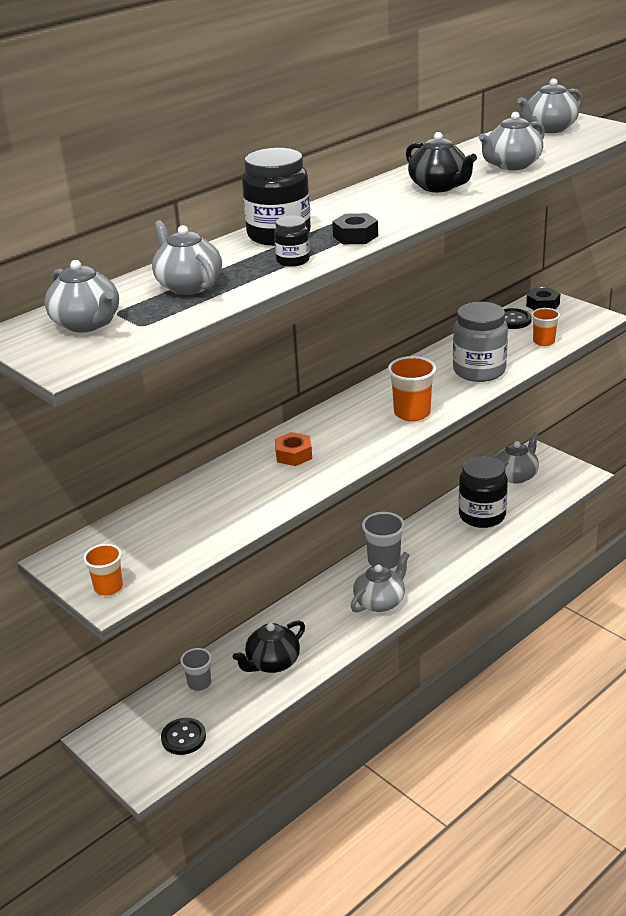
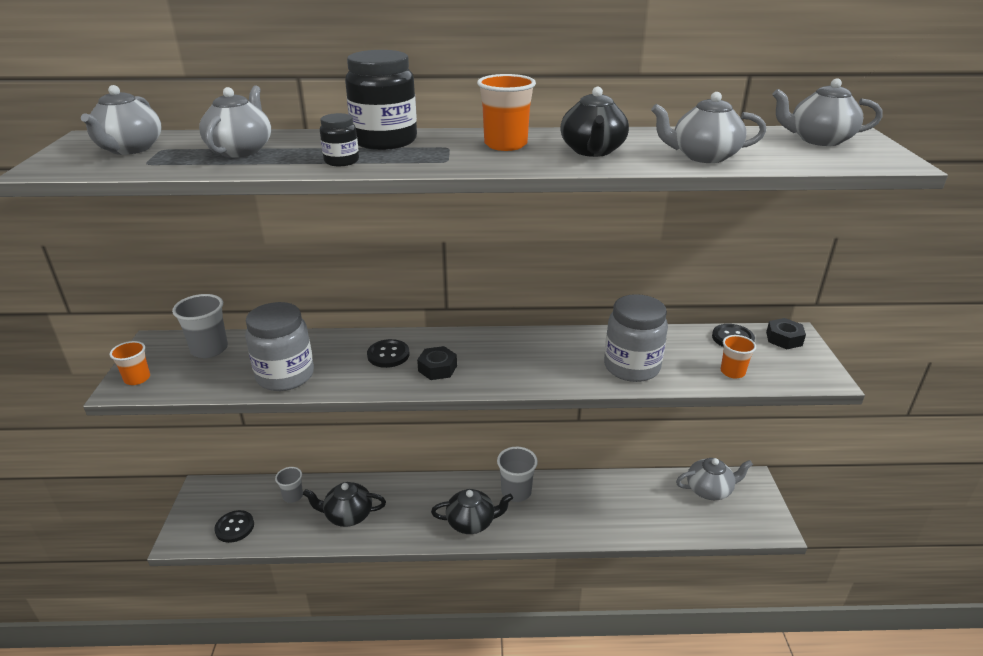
camera: 40 degrees right, 0 degrees up
orange nut [275,432,312,466] -> black button [367,339,410,368]
black nut [332,213,378,244] -> black nut moved to [417,346,457,380]
grey teapot [351,552,409,613] -> black teapot [431,489,513,534]
orange cup [388,356,436,421] -> orange cup moved to [477,74,536,151]
black jar [459,456,508,528] -> none
none -> grey cup [172,294,228,358]
none -> grey jar [245,302,314,391]

